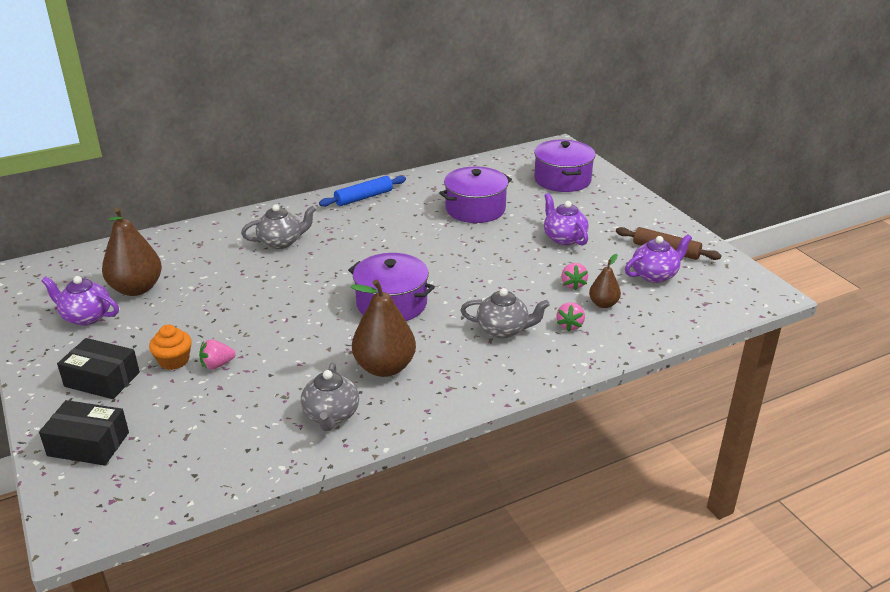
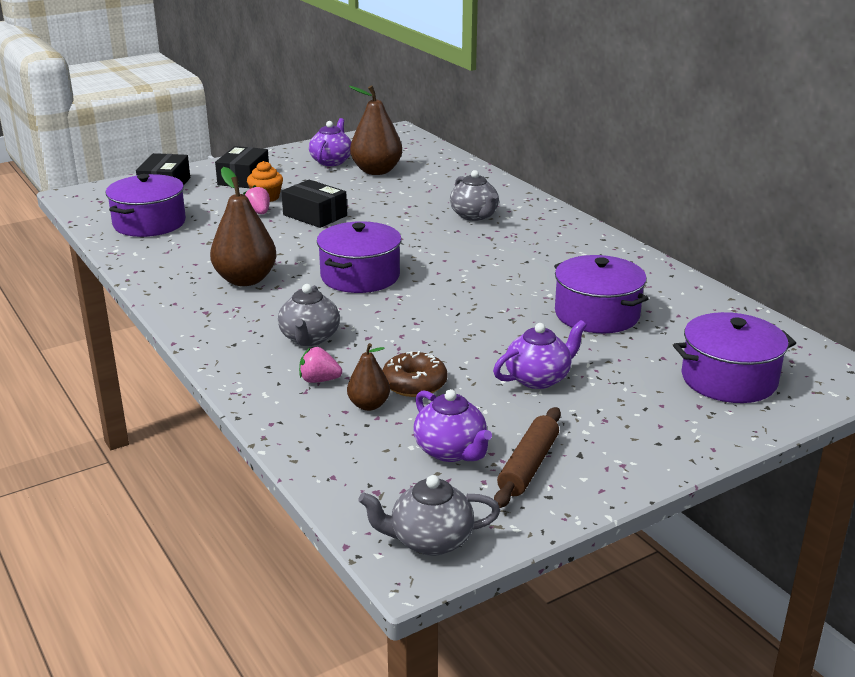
camera: 85 degrees right, 5 degrees down
grey teapot [301,362,359,431] -> grey teapot moved to [358,475,500,556]
blue rolling pin [319,176,406,207] -> none
pink strawberry [561,263,588,290] -> brown donut [382,351,448,397]
none -> purple pot [106,174,186,237]
none -> black box [281,180,347,228]

